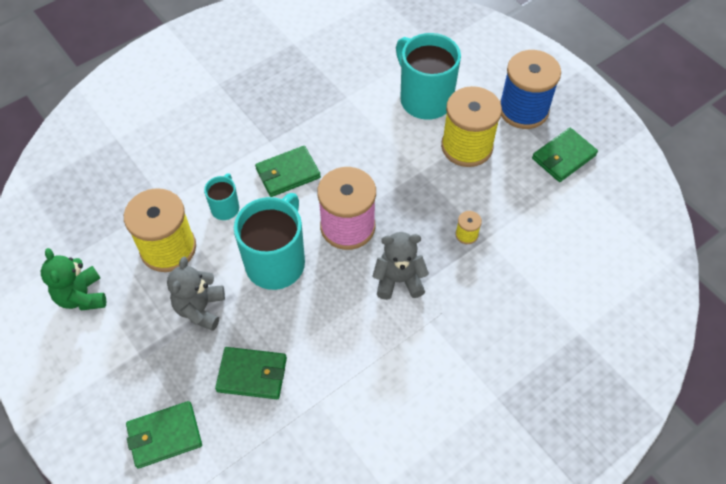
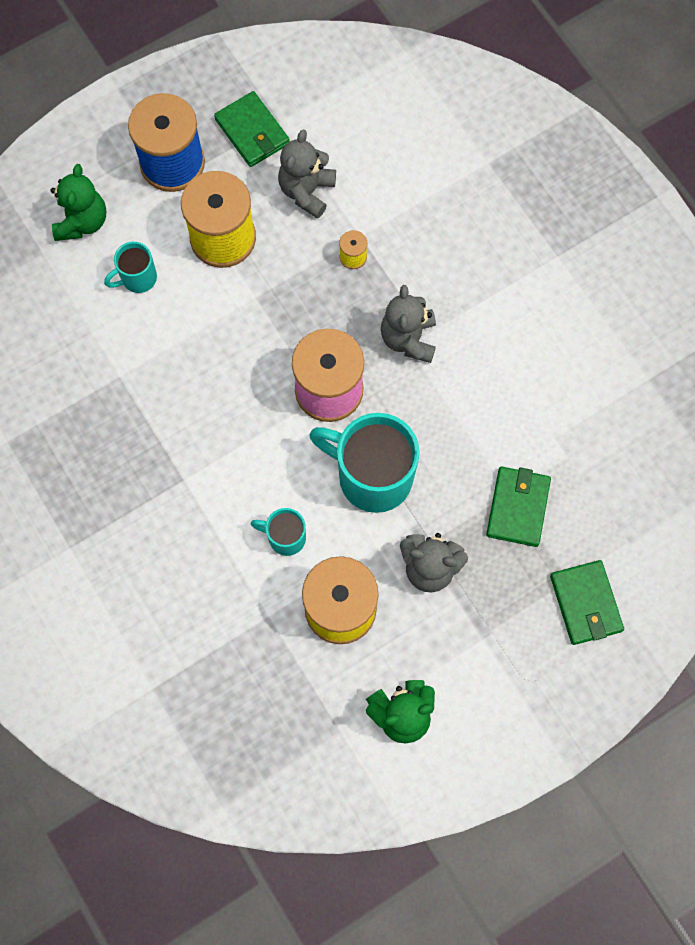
camera: 85 degrees left, 15 degrees up
green wallet [255,146,321,197] -> none
turquoise mug [396,33,461,120] -> turquoise mug [104,242,157,293], size x0.50
none -> green teddy bear [51,164,106,241]
none -> grey teddy bear [278,129,336,219]

